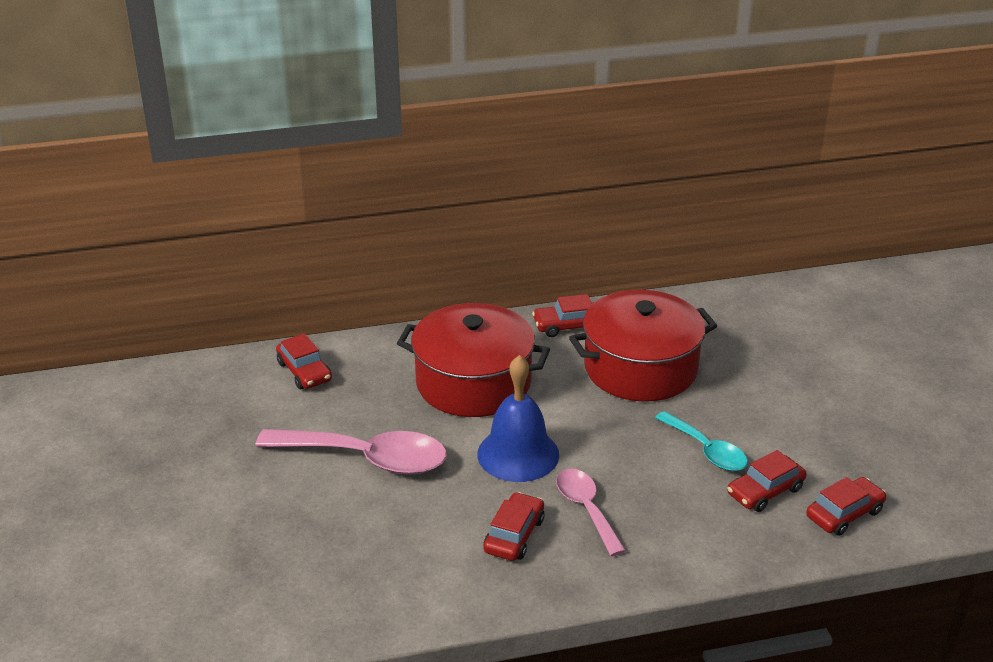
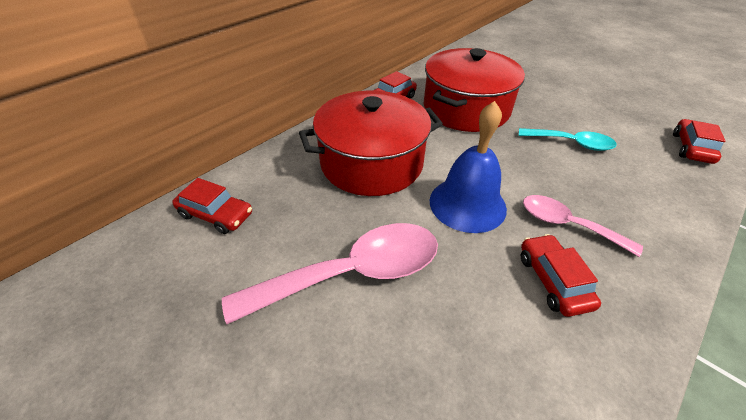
camera: 35 degrees left, 10 degrees up
red car [727,450,807,512] -> none

